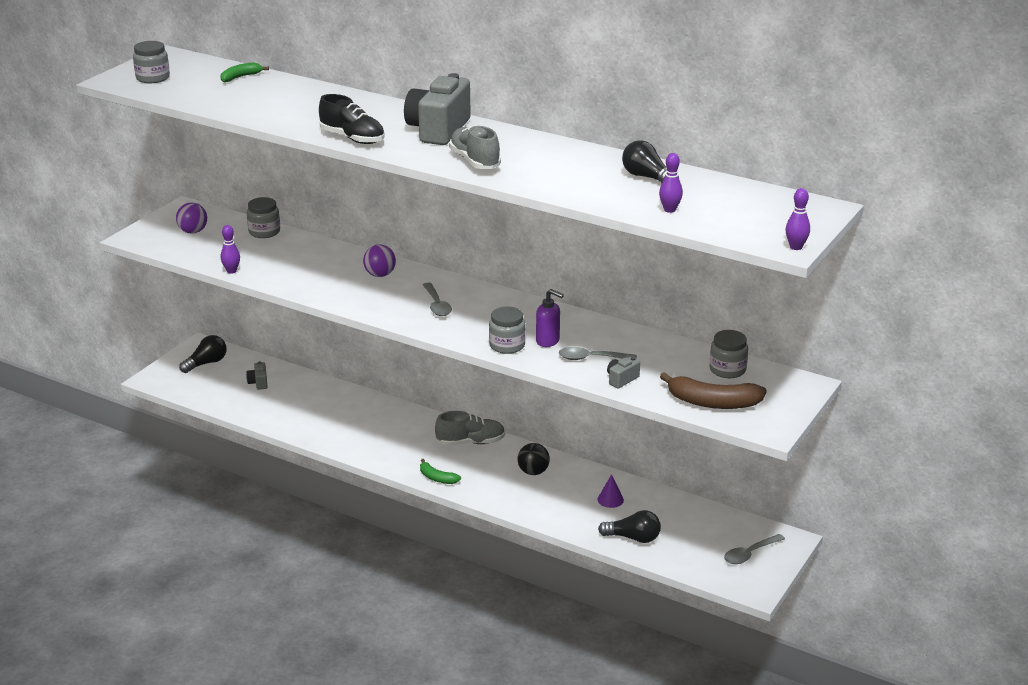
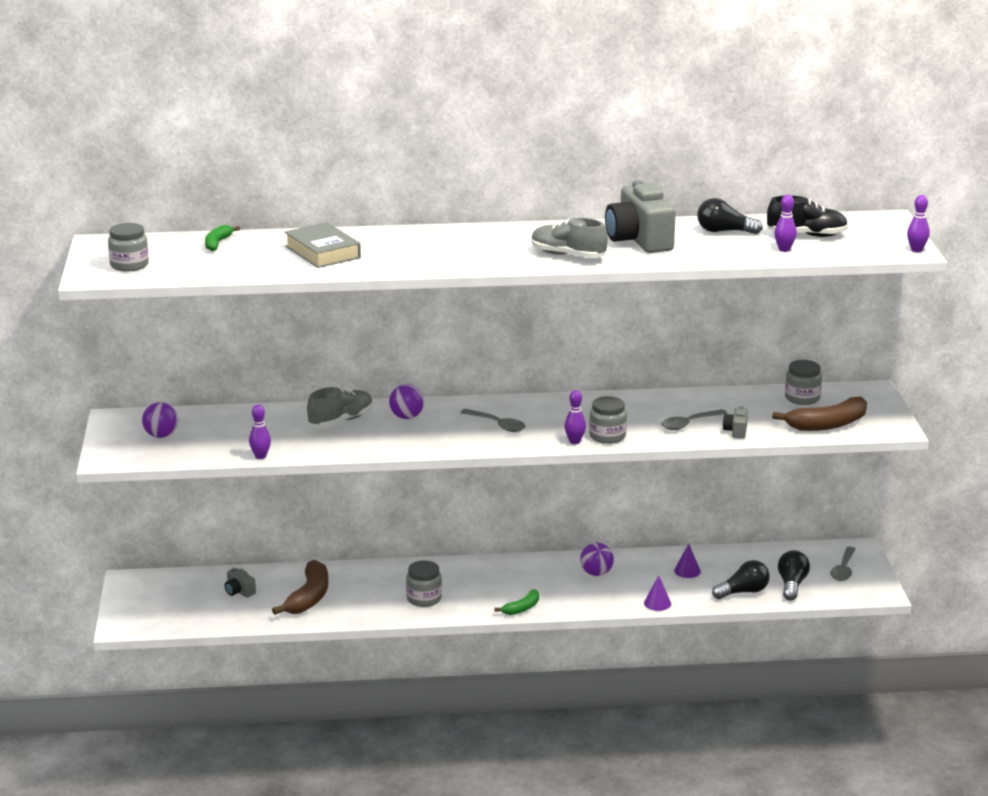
camera: 35 degrees left, 5 degrees down
black light bulb [179,335,227,373] -> black light bulb moved to [778,550,810,600]
grey jar [247,197,280,238] -> grey jar moved to [406,561,442,607]
black shoe [319,94,384,144] -> black shoe moved to [767,196,848,237]
grey camera [404,73,471,145] -> grey camera moved to [605,181,676,253]
green banana [420,459,461,484] -> green banana turned 45 degrees counterclockwise [494,589,539,615]
grey shoe [435,411,505,446] -> grey shoe moved to [307,387,373,428]
black ball [517,443,550,475] -> purple ball [580,543,614,576]
purple soap dispenser [536,289,564,347] -> none
none -> brown banana [272,560,328,615]
none -> grey book [285,222,361,268]
none -> purple bowling pin [564,390,586,444]
none -> purple cone [644,576,671,611]

